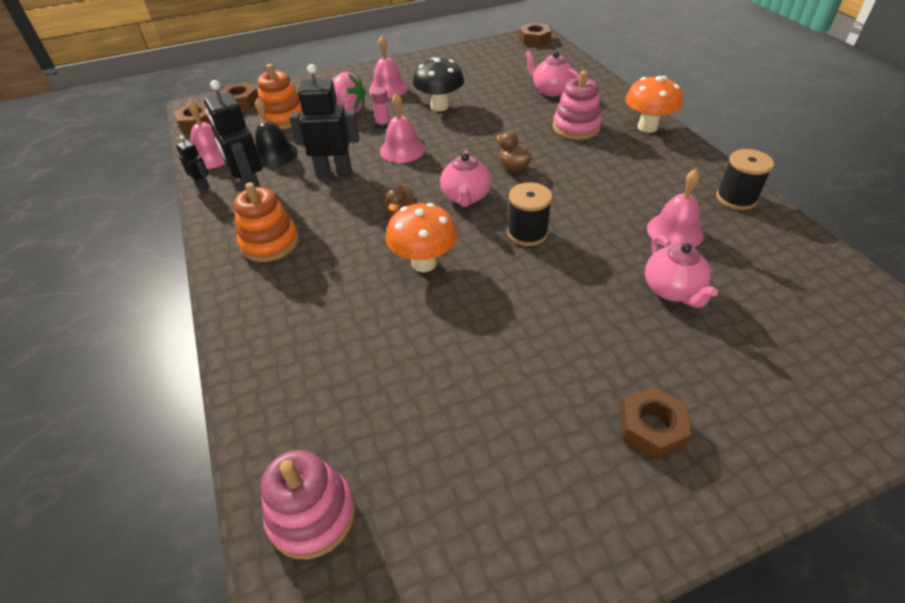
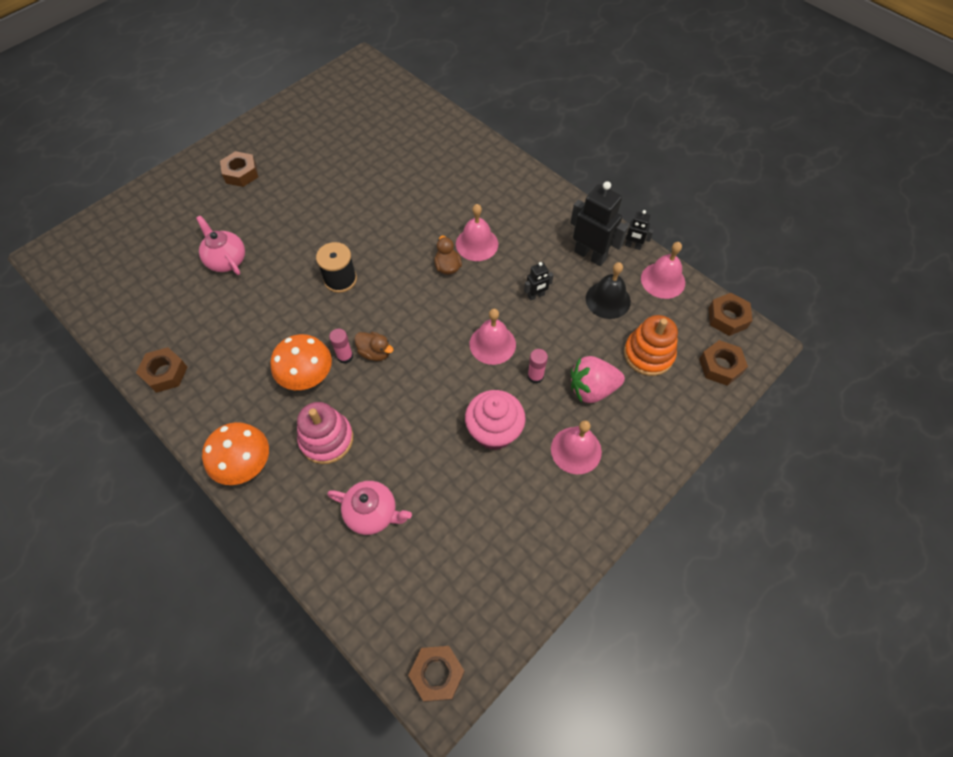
camera: 155 degrees right, 15 degrees up
orange stacking toy [234,182,299,262] -> none
pink stacking toy [261,450,355,559] -> none
black robot [289,64,360,176] -> black robot [524,262,554,301], size x0.51
orange mushroom [386,203,458,272] -> orange mushroom moved to [270,334,332,390]
black mushroom [413,57,464,111] -> pink cupcake [465,390,526,450]
pink teapot [440,151,491,207] -> none
pink bell [647,169,704,247] -> pink bell moved to [456,204,498,261]
black spool [716,149,774,210] -> brown nut [136,347,188,393]
none -> pink glue stick [329,329,353,364]

